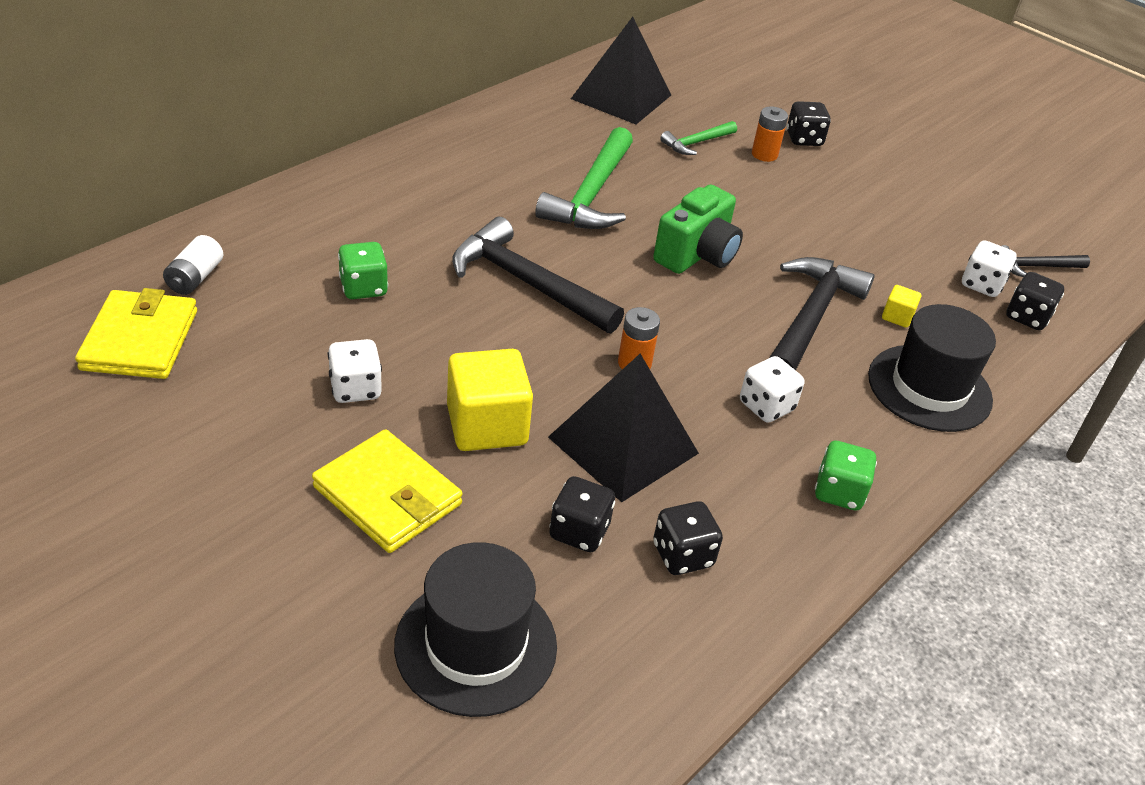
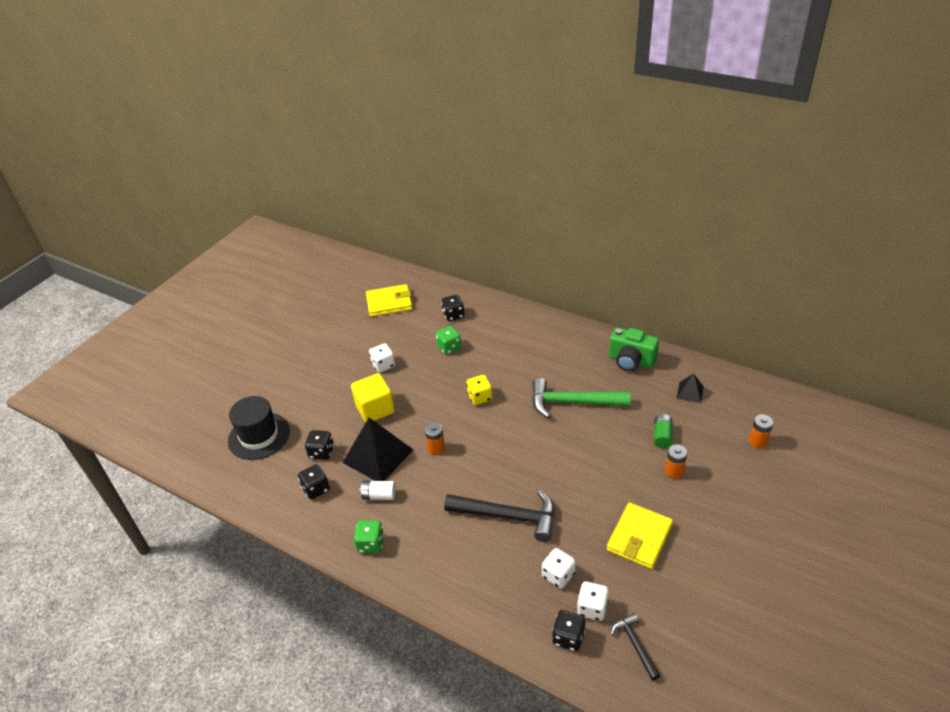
camera: 85 degrees right, 0 degrees up
white battery [163,235,223,295] -> white battery moved to [359,481,396,500]
yellow wallet [312,429,463,553] -> yellow wallet moved to [607,502,673,569]
black hammer [452,217,624,333] -> yellow dice [466,375,493,405]
black pyramid [571,17,671,124] -> black pyramid [677,373,704,403], size x0.49
green camera [653,184,743,274] -> green camera moved to [609,328,659,371]
green hammer [660,121,737,155] -> green battery [654,414,673,449]
white dice [740,356,804,423] -> white dice moved to [542,548,576,589]
black dice [787,101,831,146] -> black dice moved to [441,295,464,321]
black hat [868,304,996,432] -> none
yellow cube [882,285,921,328] -> none
none -> orange battery [749,414,773,448]

